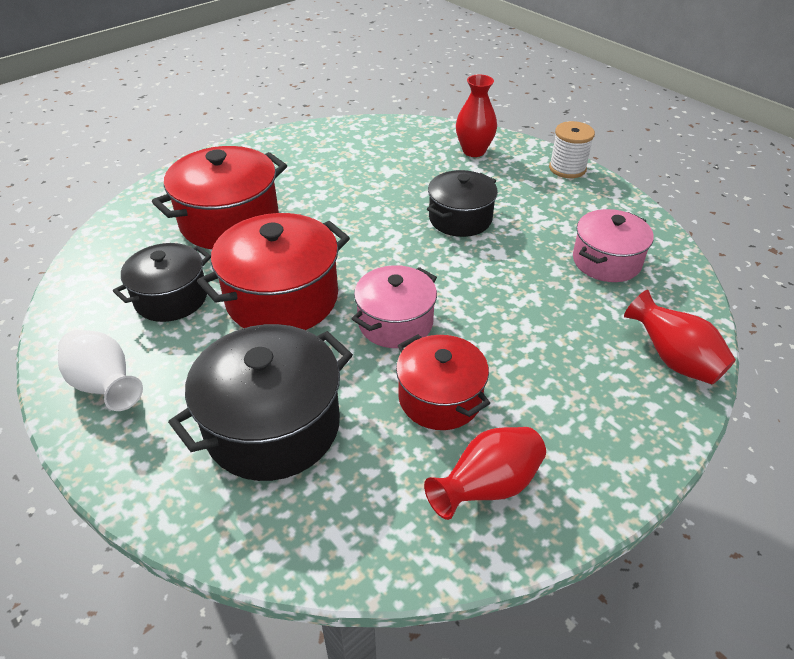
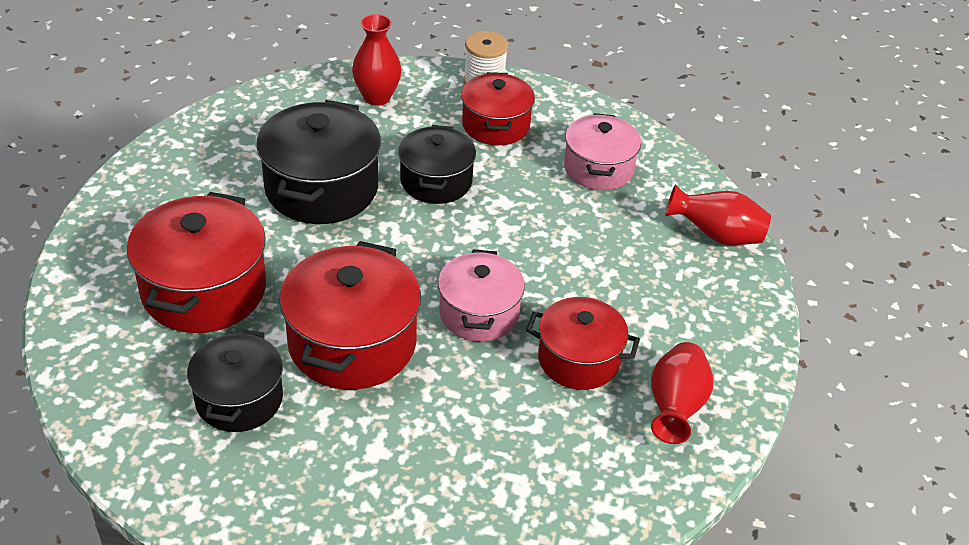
camera: 40 degrees left, 0 degrees up
white vase [58,330,143,411] -> none
black pot [168,324,353,481] -> black pot moved to [256,100,381,224]
none -> red pot [461,72,535,145]

